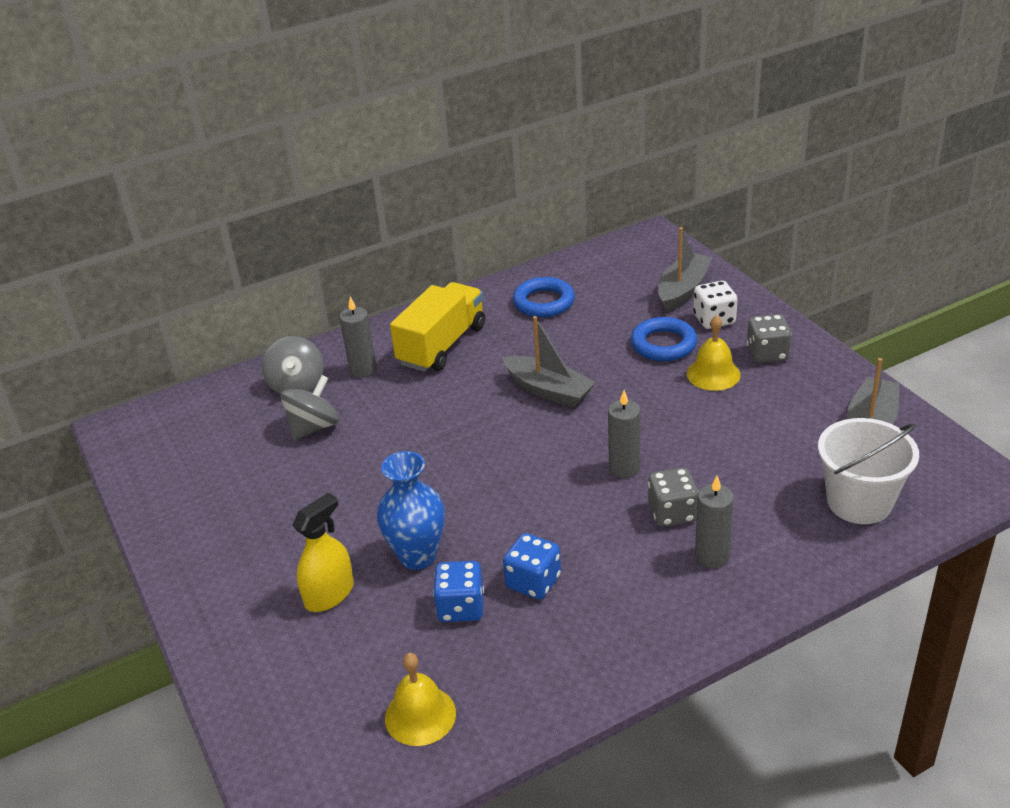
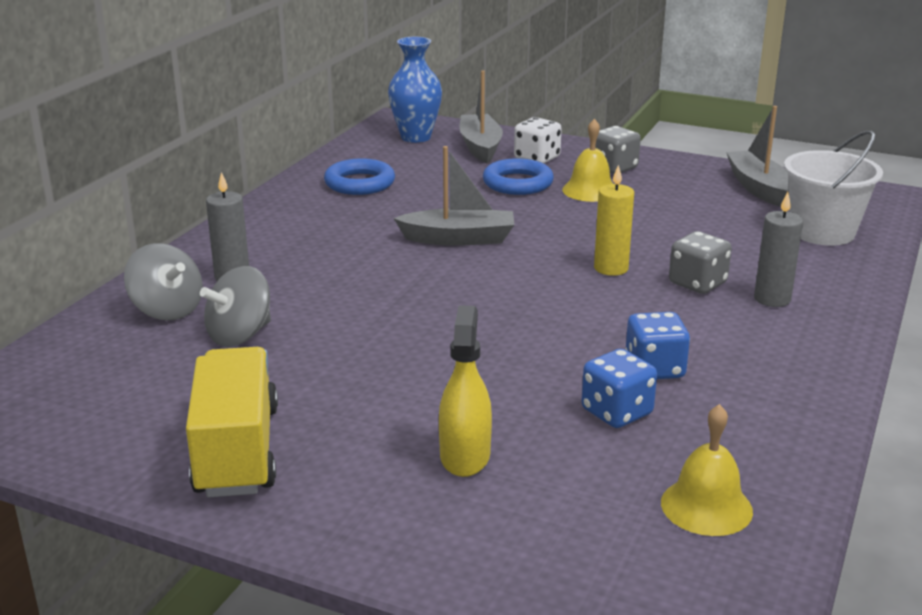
camera: 40 degrees left, 10 degrees down
grey spinning top [280,375,339,440] -> grey spinning top turned 135 degrees counterclockwise [200,266,271,347]
blue vase [377,451,445,570] -> blue vase moved to [388,37,442,143]
yellow truck [390,282,485,372] -> yellow truck moved to [186,347,278,498]
grey candle [608,390,641,478] -> yellow candle [594,165,634,276]

